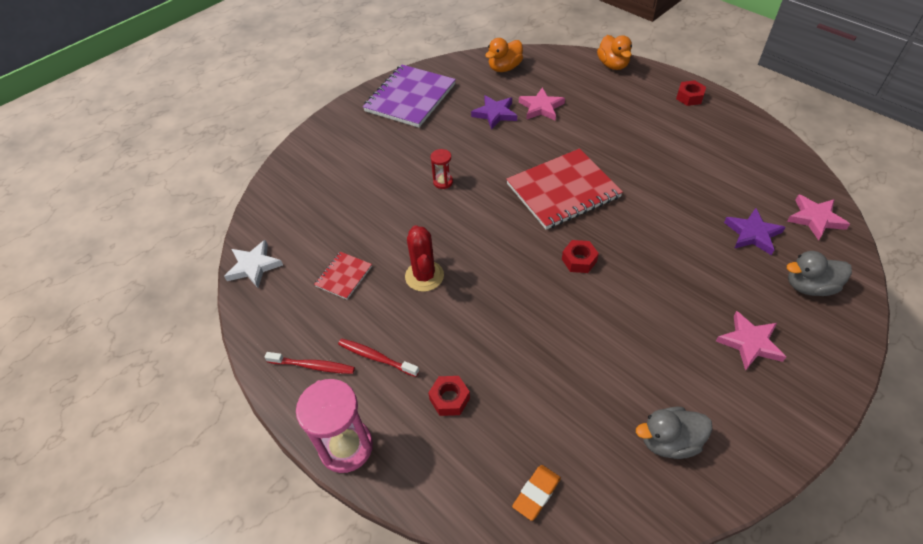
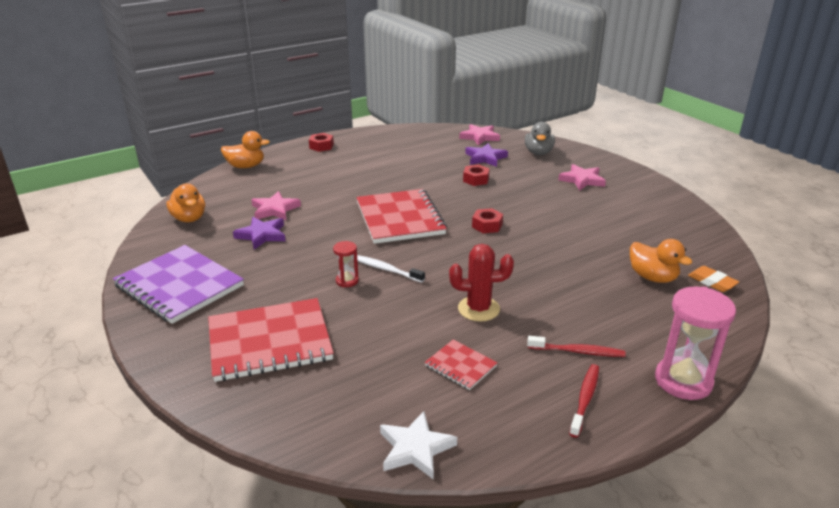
camera: 80 degrees left, 20 degrees down
red toothbrush [338,338,419,377] -> red toothbrush turned 120 degrees counterclockwise [527,336,626,357]
red nut [428,376,470,416] -> red nut moved to [463,164,490,186]
grey duck [636,407,712,459] -> none
none -> red notebook [208,298,334,382]
none -> white toothbrush [353,255,425,283]
none -> orange duck [630,239,692,283]

